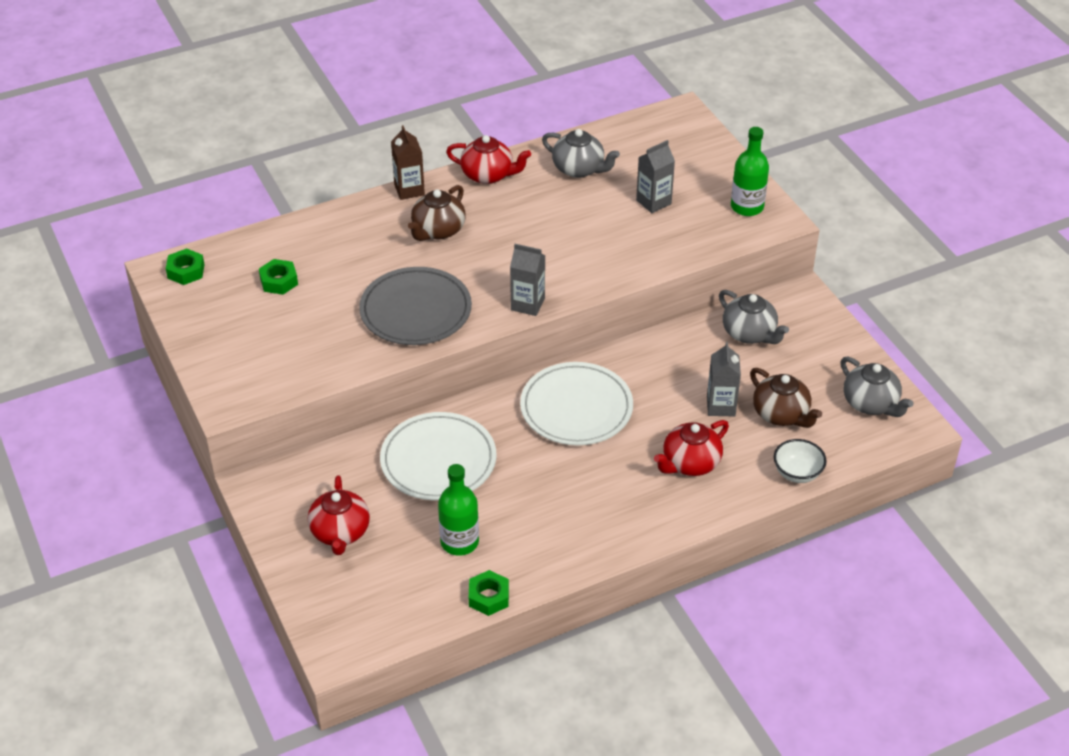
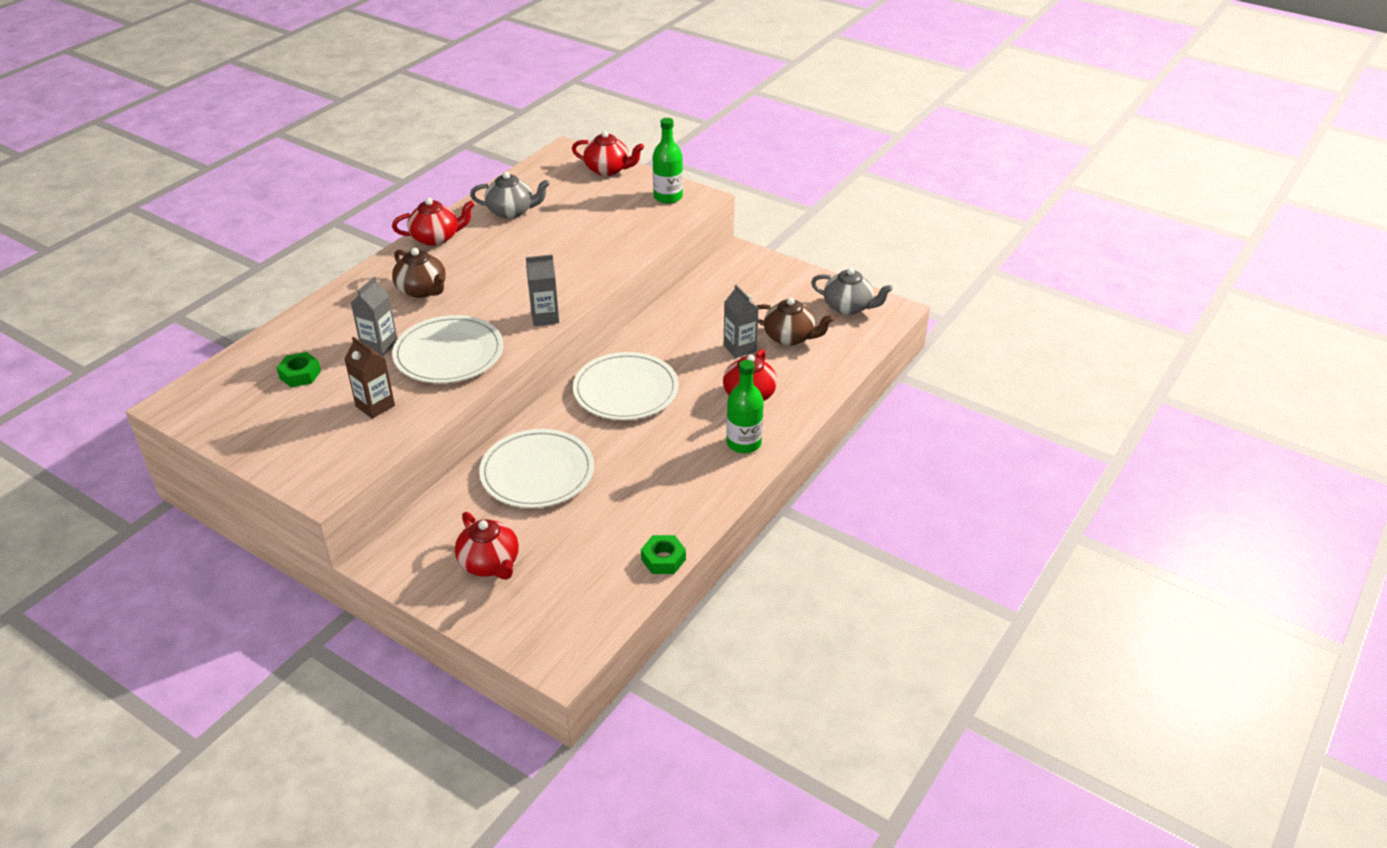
camera: 30 degrees left, 5 degrees down
green nut [166,248,205,285] -> none
grey plate [359,267,472,345] -> white plate [392,315,503,383]
brown carton [391,125,425,200] -> brown carton moved to [345,337,395,419]
brown teapot [408,185,466,241] -> brown teapot turned 45 degrees counterclockwise [392,248,446,298]
green bottle [438,464,479,556] -> green bottle moved to [726,360,764,453]
grey carton [636,140,675,213] -> grey carton moved to [351,277,397,356]
grey teapot [719,290,789,344] -> none
white bowl [774,439,827,483] -> none
none -> red teapot [572,131,644,176]

